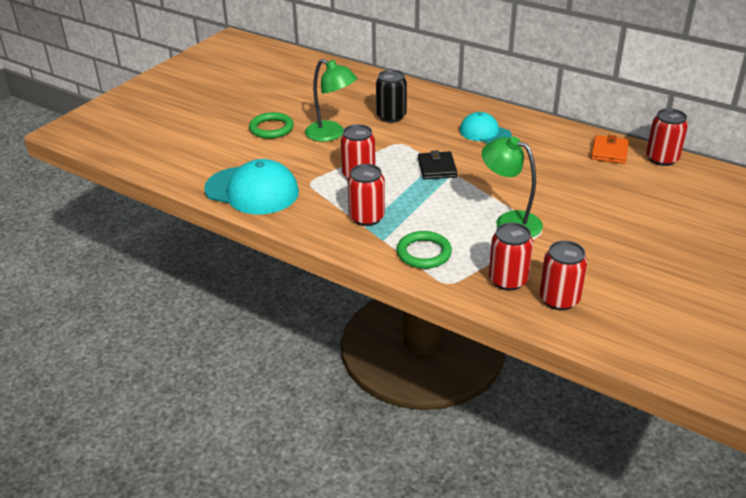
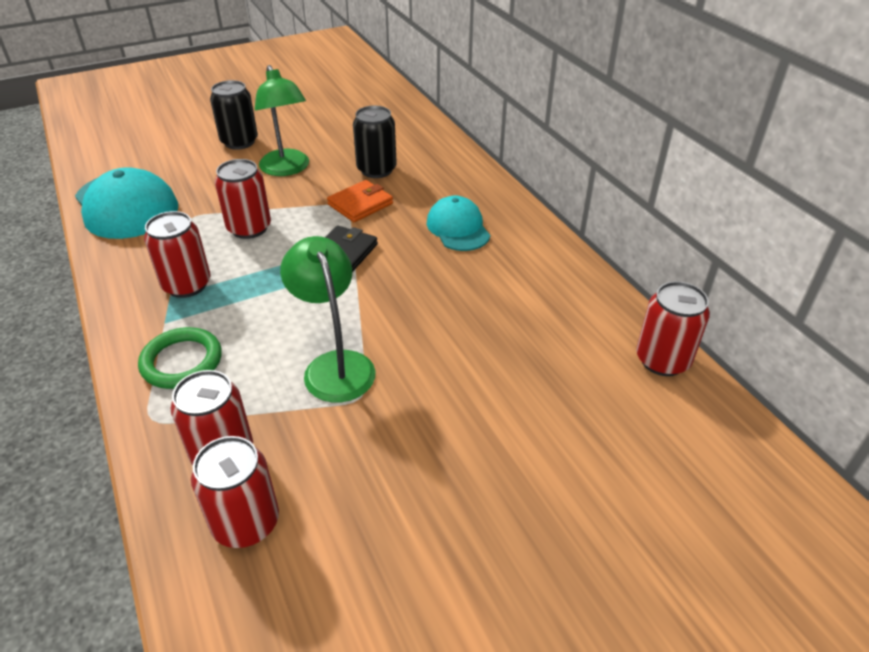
camera: 30 degrees right, 5 degrees up
green ring [249,112,294,139] -> black can [210,80,258,150]
orange wallet [591,135,629,164] -> orange wallet moved to [327,180,393,222]

